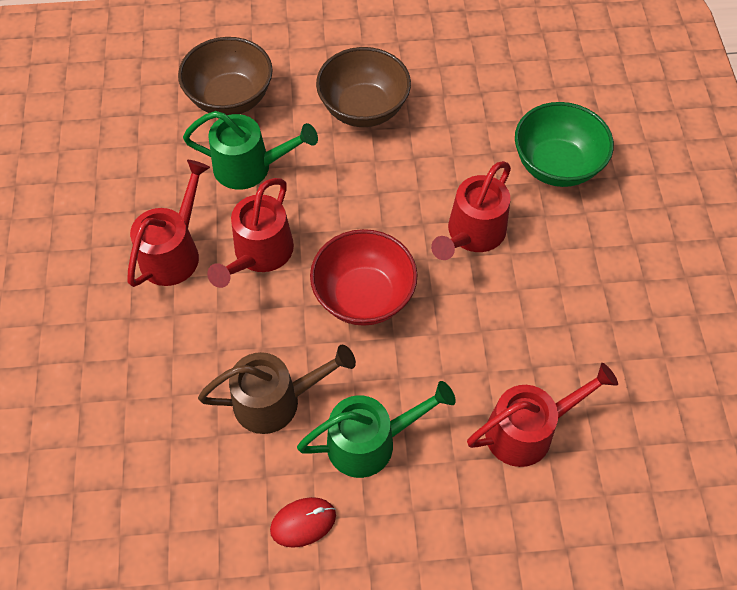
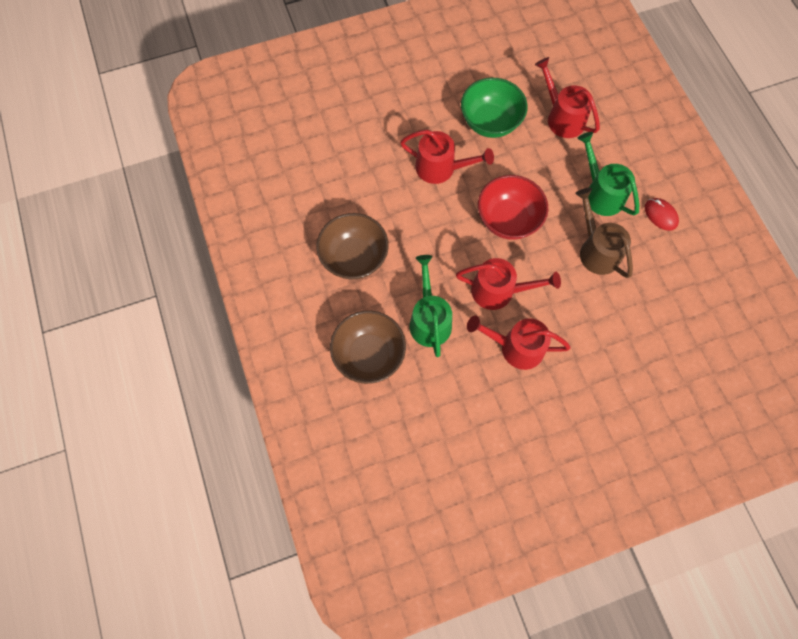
camera: 105 degrees left, 10 degrees up
green bowl [515,102,614,187] -> green bowl moved to [461,78,527,138]

